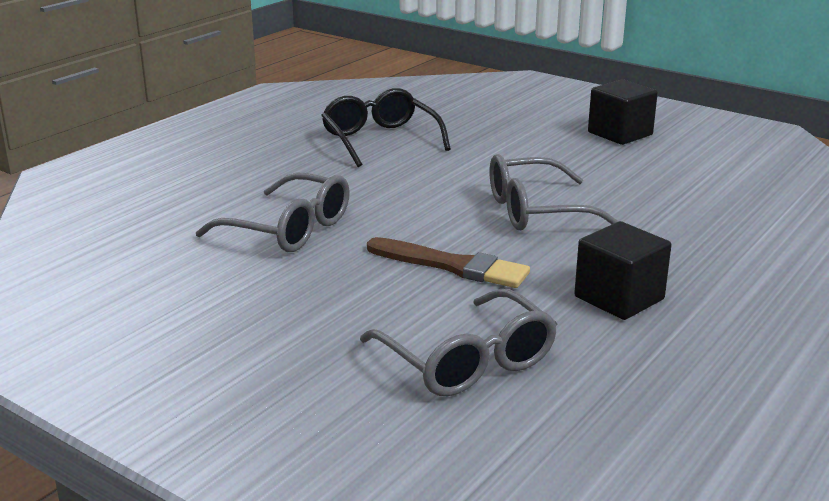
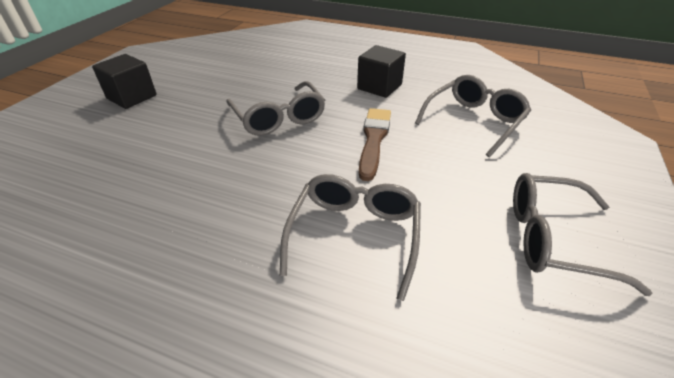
camera: 105 degrees left, 15 degrees up
black glasses [321,88,451,167] -> none
none -> grey glasses [513,173,652,296]

